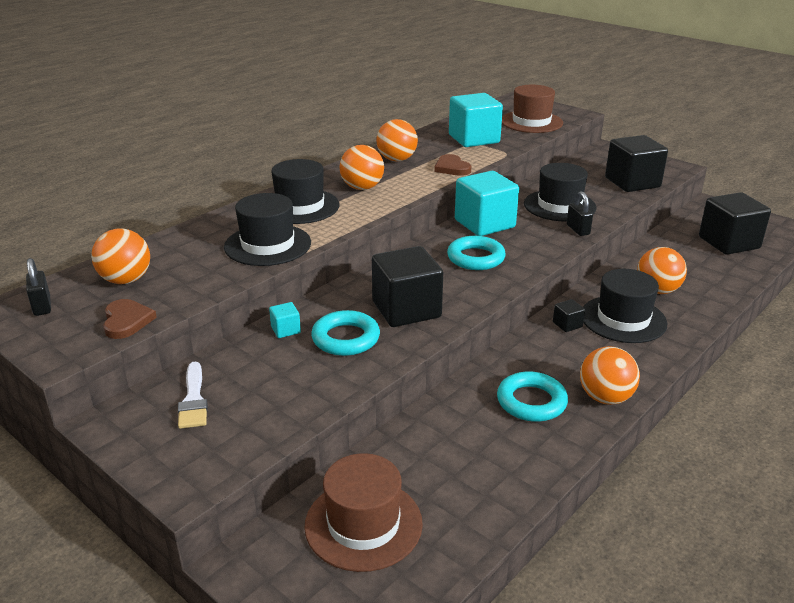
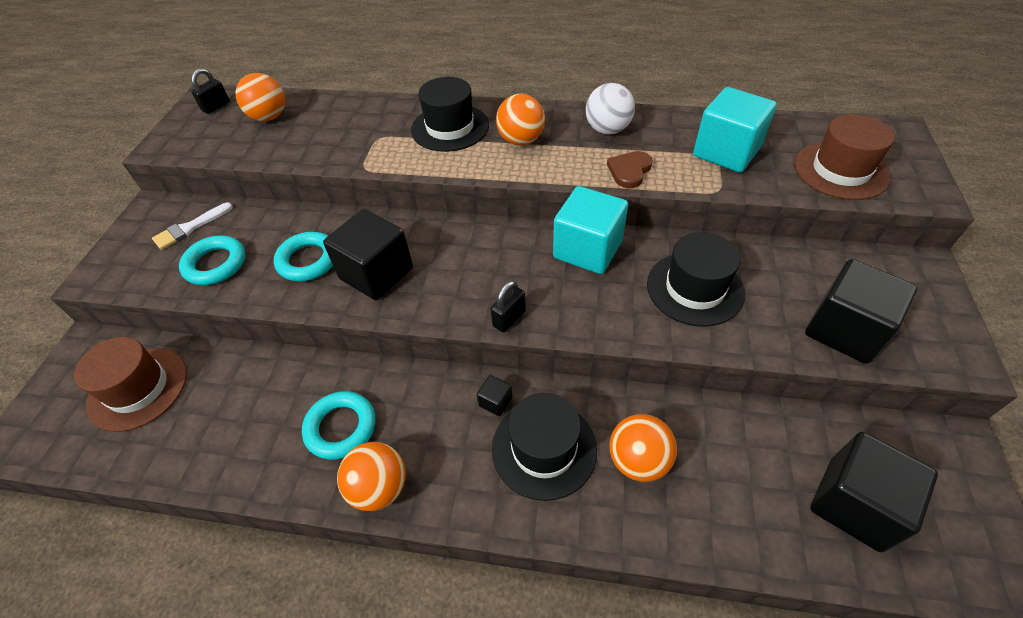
camera: 60 degrees right, 20 degrees up
brown heart [103,299,157,339] -> none
black hat [224,193,311,266] -> none
turquoise cube [269,302,301,338] -> none
orange ball [376,119,418,161] -> white ball [586,83,635,135]
turquoise ring [447,236,506,270] -> turquoise ring moved to [179,235,245,285]
black padlock [567,191,593,236] -> black padlock moved to [491,281,526,332]

